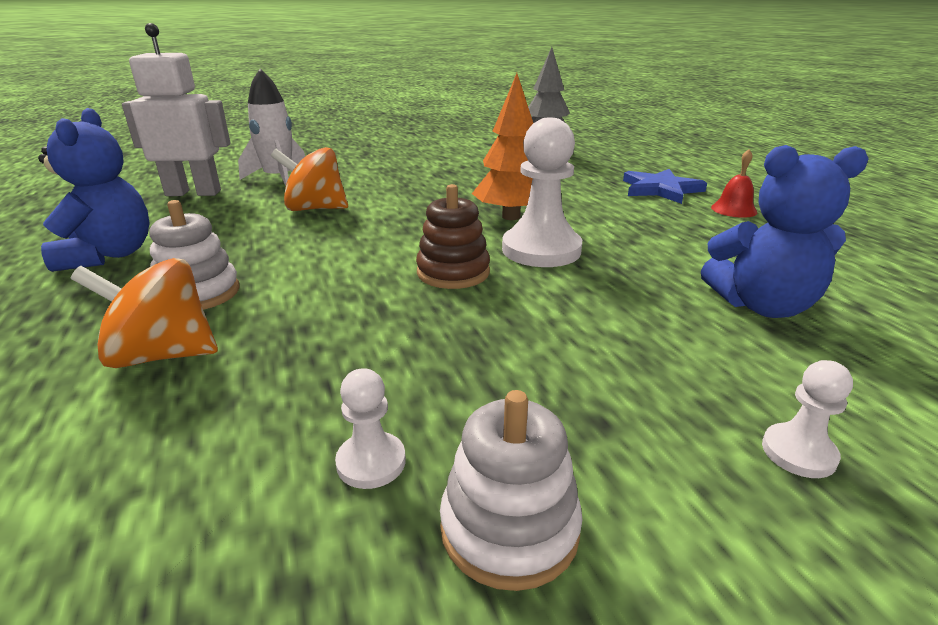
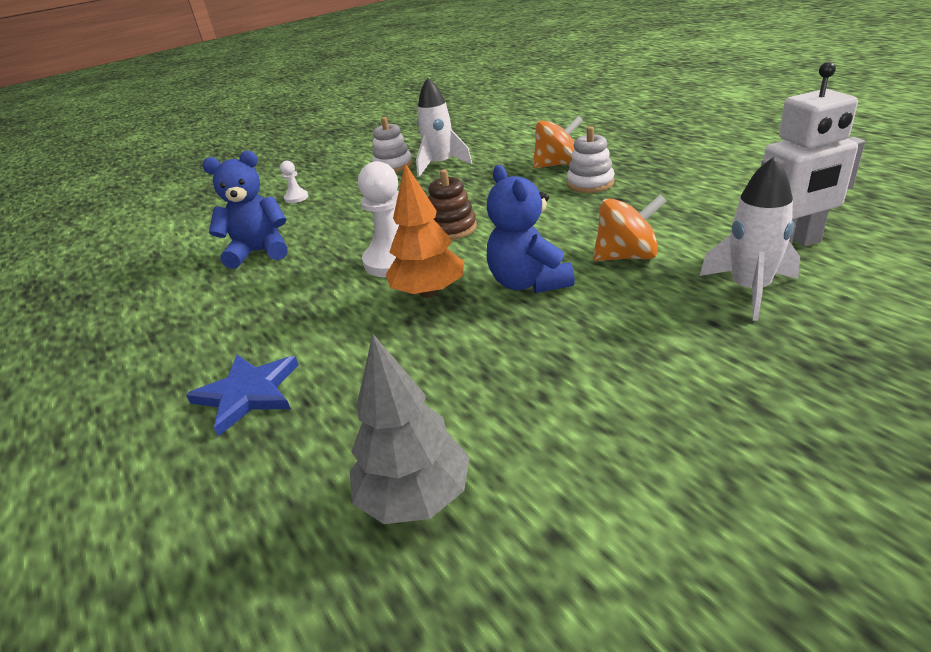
camera: 170 degrees right, 5 degrees up
blue teddy bear [38,108,149,272] -> blue teddy bear moved to [487,165,575,293]
white pawn [335,368,406,489] -> white rocket [416,78,472,177]
red bell [711,149,758,218] -> none

